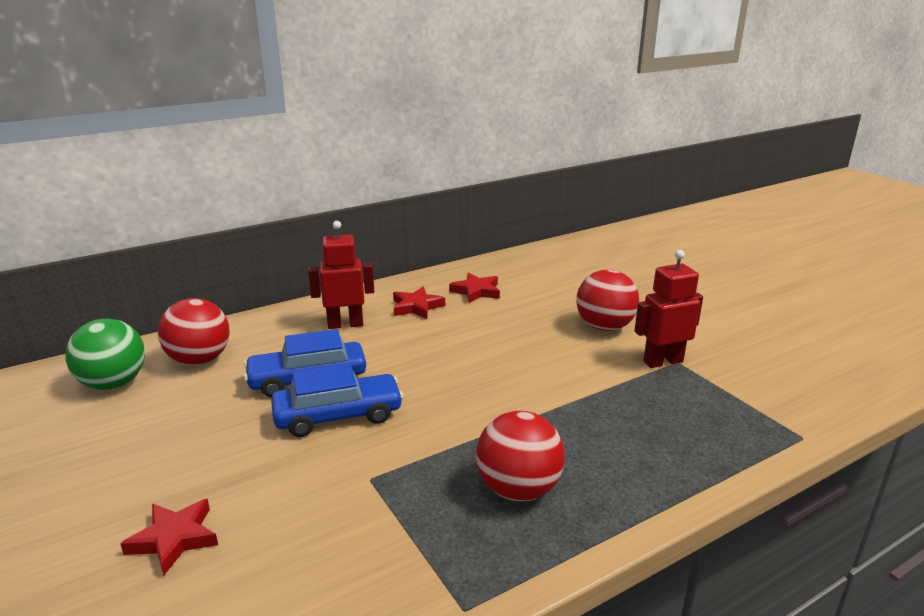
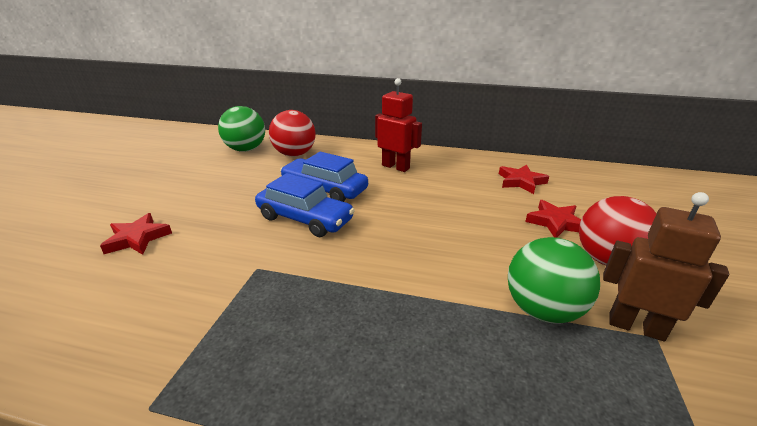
camera: 45 degrees right, 5 degrees up
red star [393,286,445,319] -> red star moved to [525,200,581,238]
red ball [476,411,565,501] -> none
red robot [634,250,703,368] -> brown robot [603,192,729,341]
none -> green ball [508,237,600,324]

